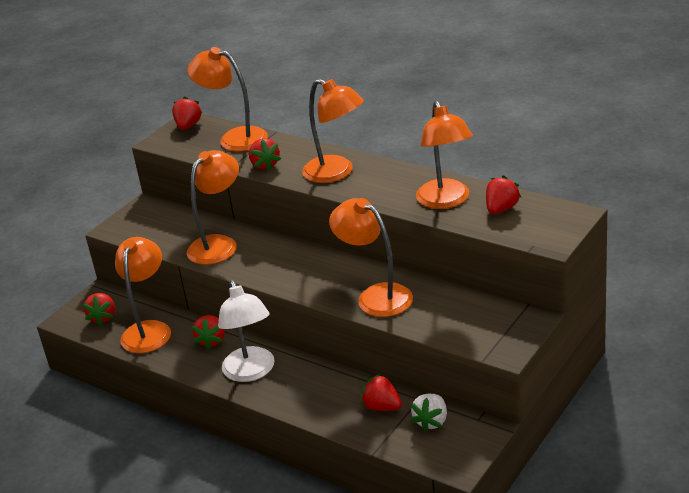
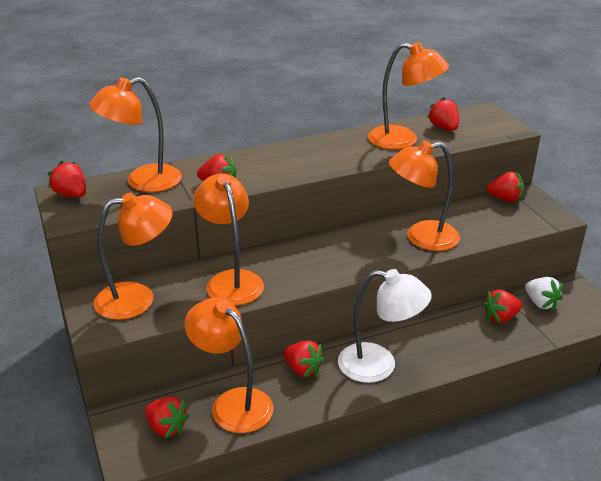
camera: 60 degrees left, 0 degrees up
orange lamp [302,79,364,183] -> orange lamp moved to [94,192,173,320]
none -> red strawberry [486,171,524,202]

